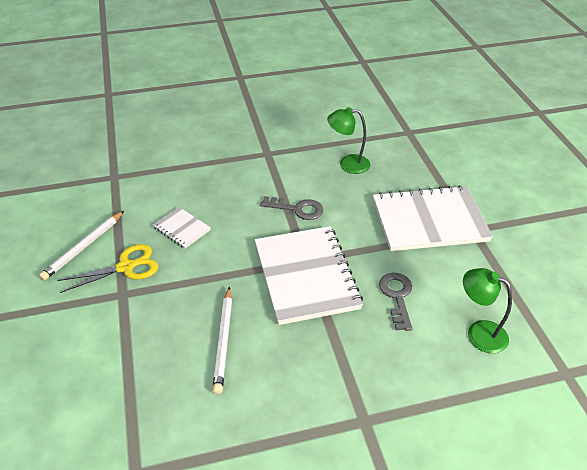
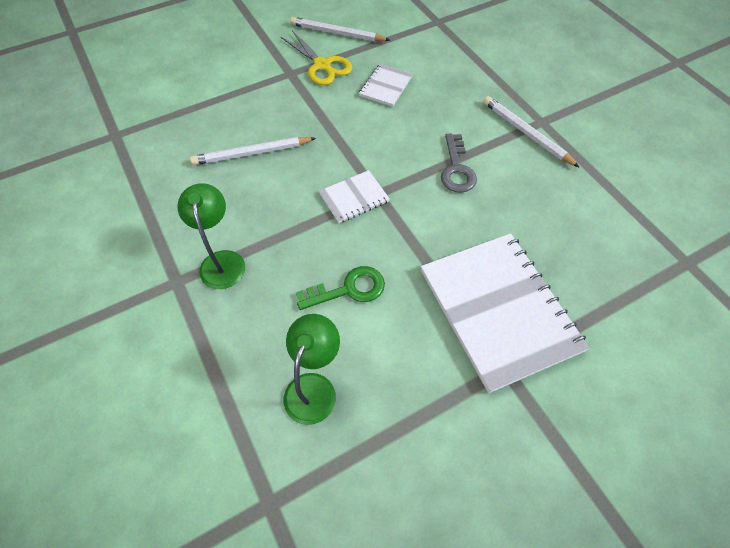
camera: 75 degrees right, 15 degrees up
white notebook [255,226,363,325] -> white notebook [319,170,390,223], size x0.46
green lamp [327,107,371,174] -> green lamp moved to [177,183,245,289]
grey key [379,273,413,331] -> green key [296,266,385,310]
none -> white pencil [483,96,580,168]

